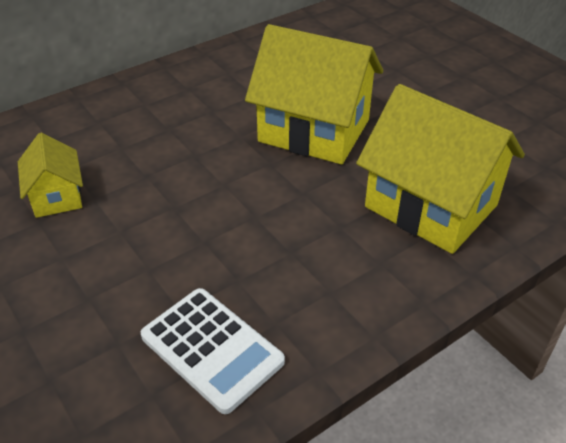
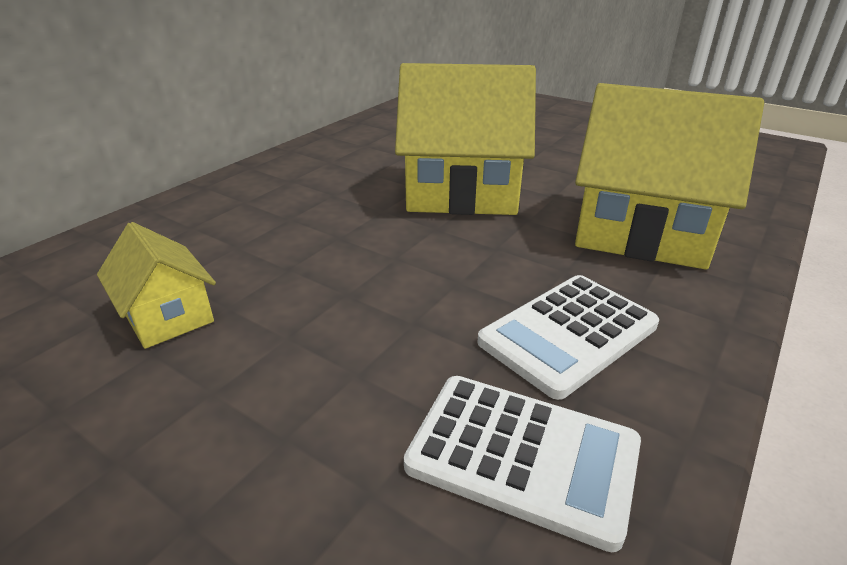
camera: 20 degrees left, 10 degrees down
none -> white calculator [477,275,659,400]

